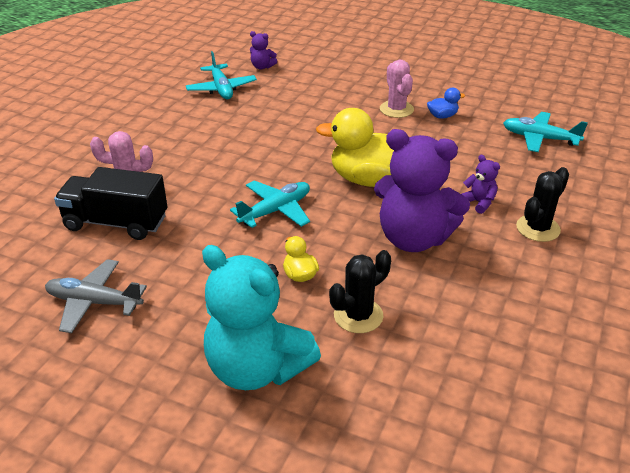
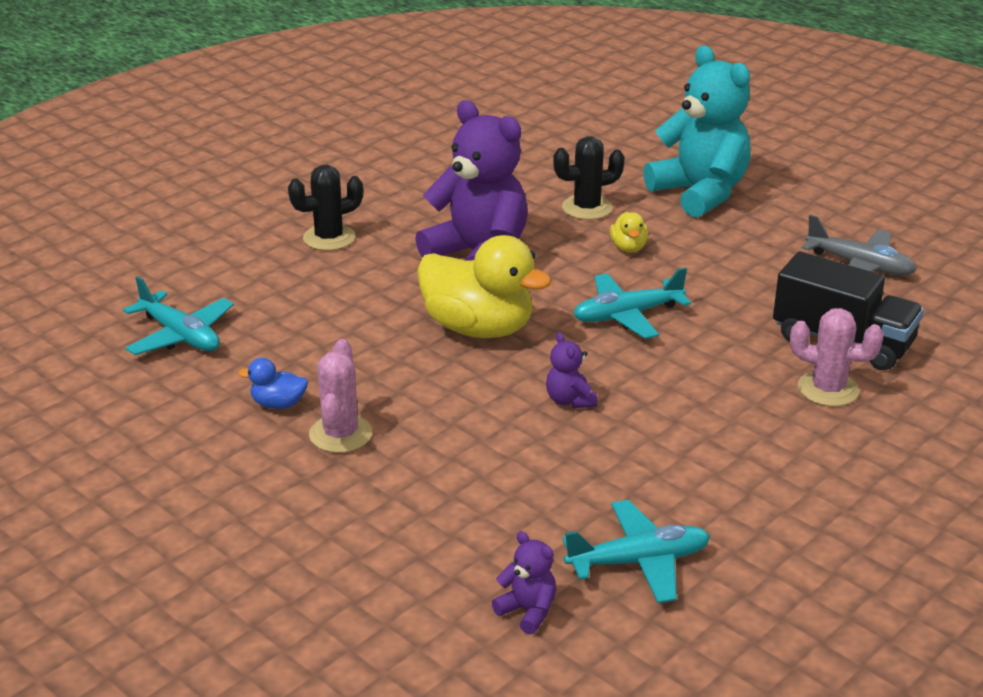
camera: 160 degrees left, 5 degrees down
turquoise plane [186,51,257,99] -> turquoise plane turned 75 degrees clockwise [563,500,710,603]
purple teddy bear [461,155,500,214] -> purple teddy bear moved to [546,332,597,408]

